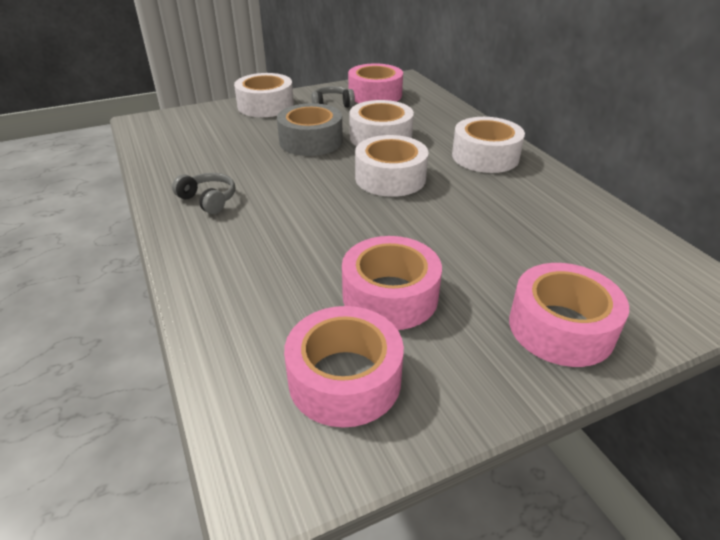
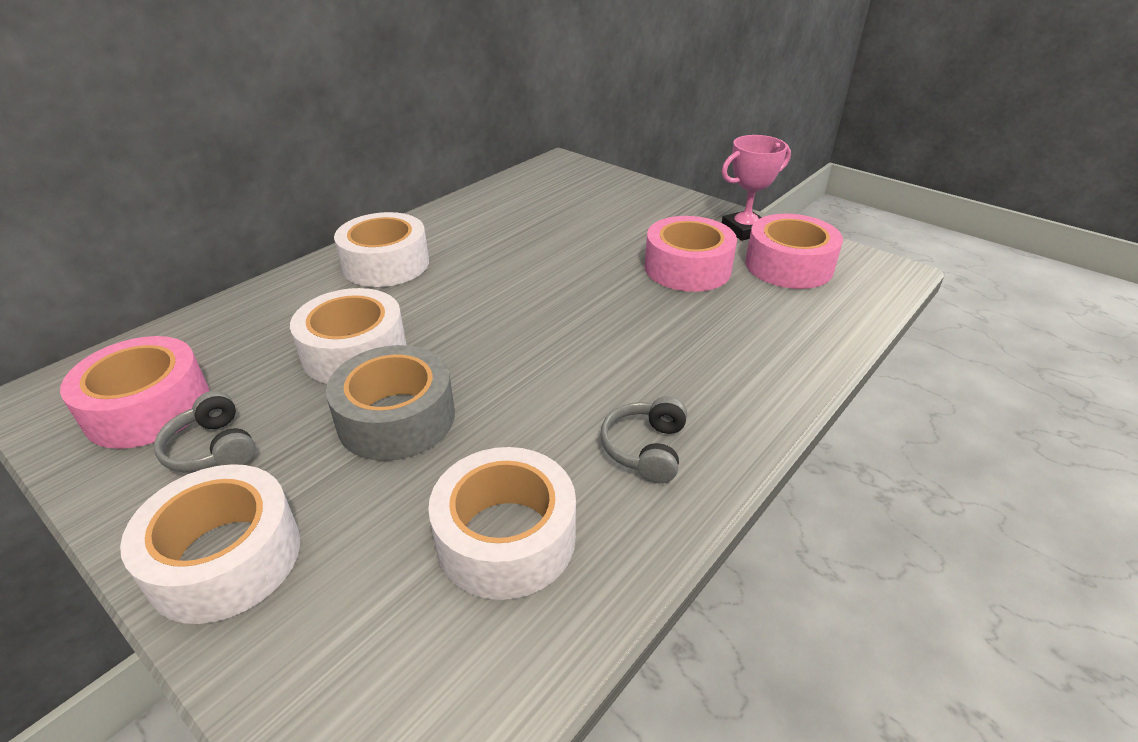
camera: 115 degrees left, 0 degrees up
white tape [355,135,429,197] -> white tape moved to [428,447,576,600]
pink tape [509,263,629,367] -> none
none -> pink trophy [722,135,791,241]

